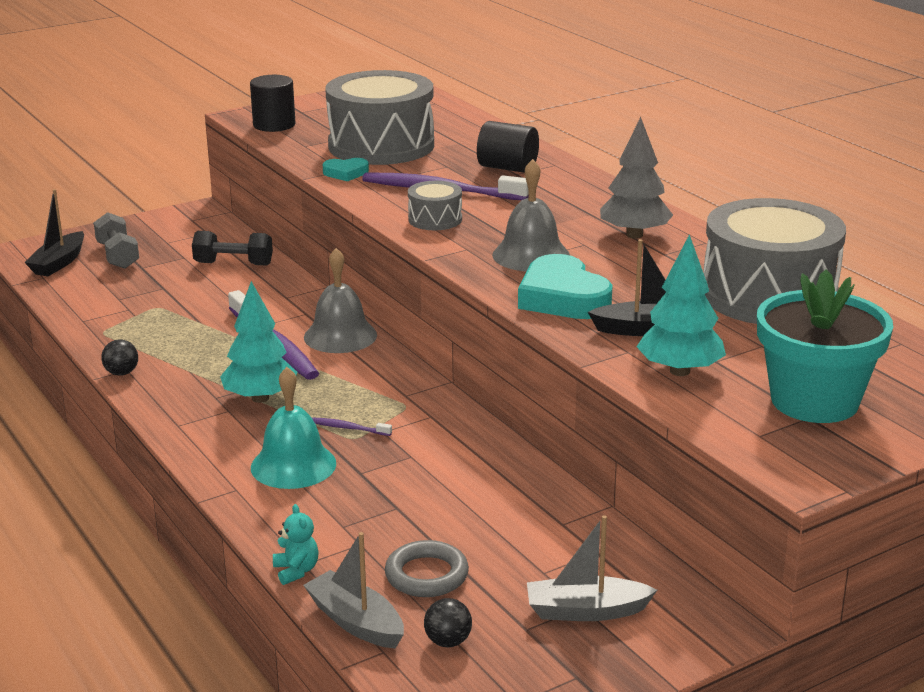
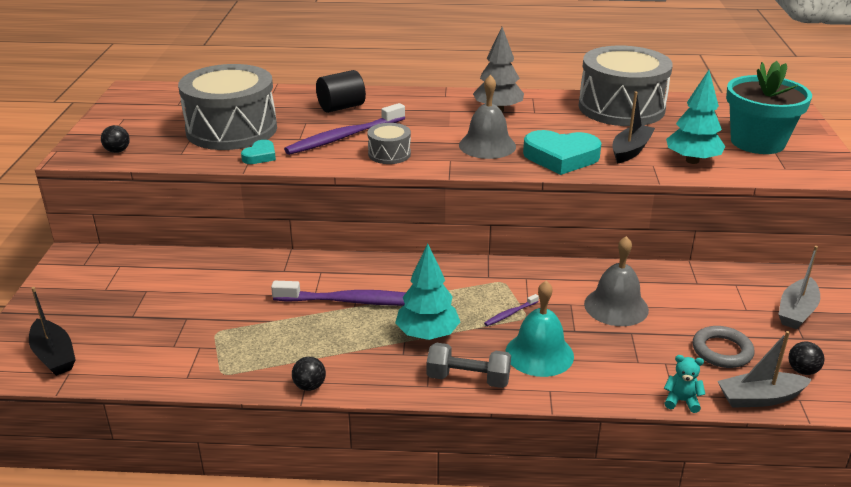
camera: 55 degrees left, 5 degrees up
grey dumbbell [94,212,139,269] -> grey dumbbell moved to [427,343,511,388]
black dumbbell [192,231,273,266] -> none
black cylinder [250,75,295,132] -> black ball [101,125,130,153]
grey bell [304,248,377,353] -> grey bell moved to [584,236,649,326]

